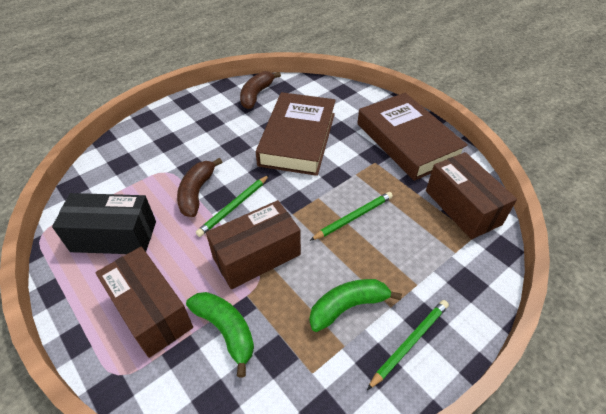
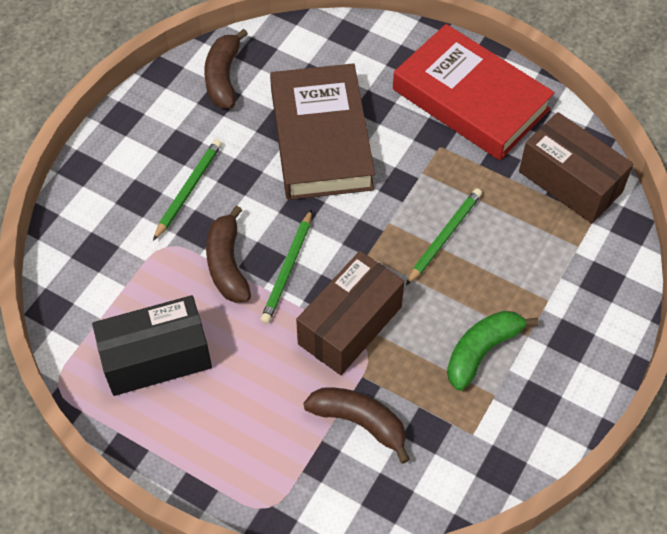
camera: 20 degrees left, 10 degrees up
brown box [95,247,193,358] -> none
green banana [186,292,254,378] -> brown banana [303,388,410,464]
brown book [357,93,468,181] -> red book [393,24,555,160]
green pencil [367,300,449,390] -> green pencil moved to [153,139,222,241]

